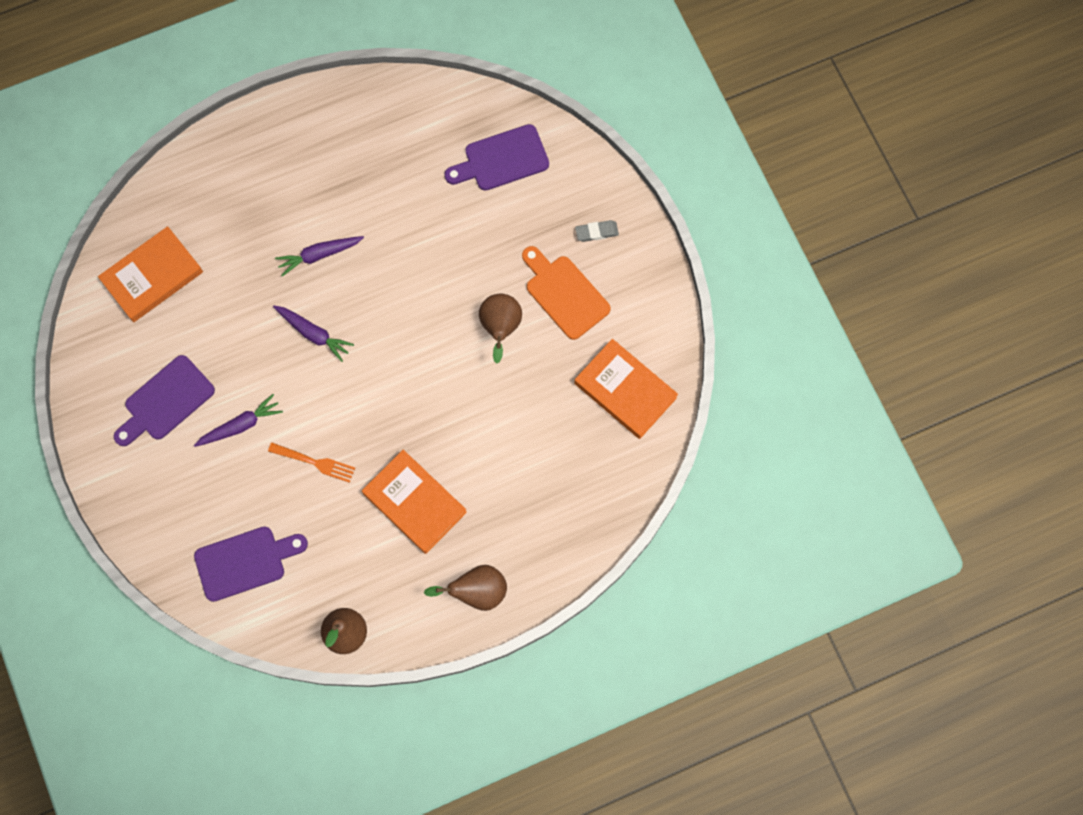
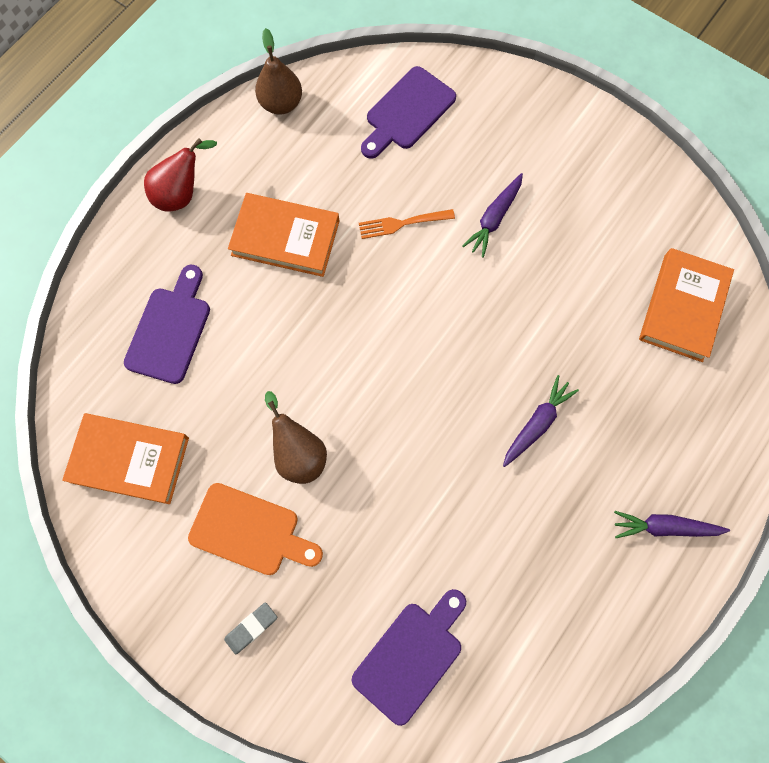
camera: 150 degrees right, 0 degrees up
purple cutting board [114,355,215,446] -> purple cutting board moved to [124,265,210,384]
purple carrot [273,306,354,362] -> purple carrot moved to [614,511,730,538]
brown pear [424,565,507,611] -> red pear [144,139,217,212]

